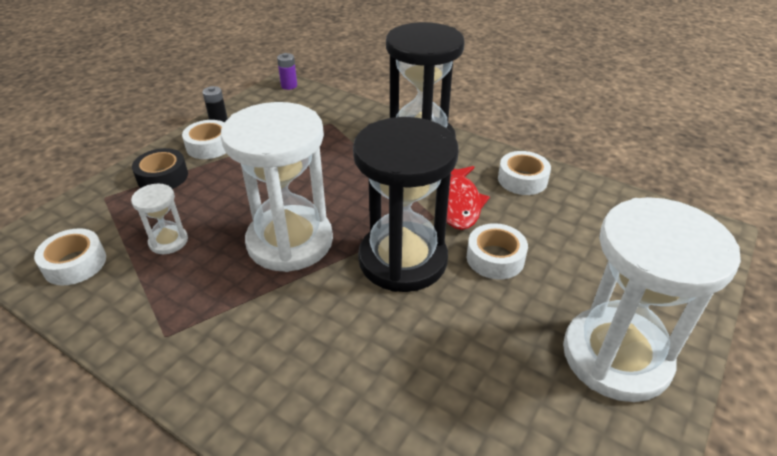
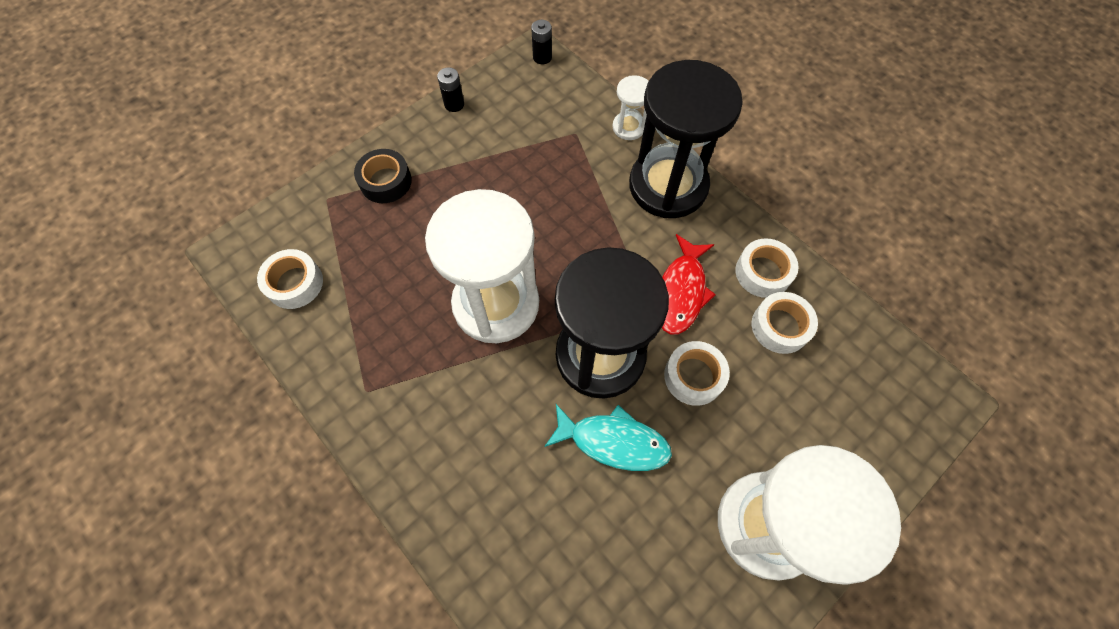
camera: 15 degrees right, 25 degrees up
white hourglass [131,184,188,254] -> white hourglass moved to [612,75,648,140]
white tape [182,120,226,159] -> white tape moved to [752,292,818,354]
purple battery [277,53,297,90] -> black battery [531,20,552,64]
none -> turquoise fish [544,404,672,471]

